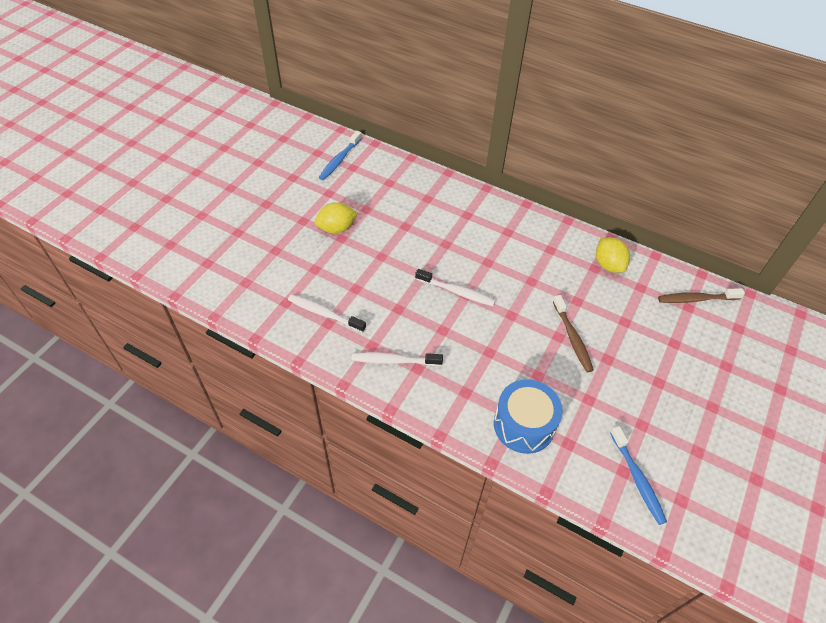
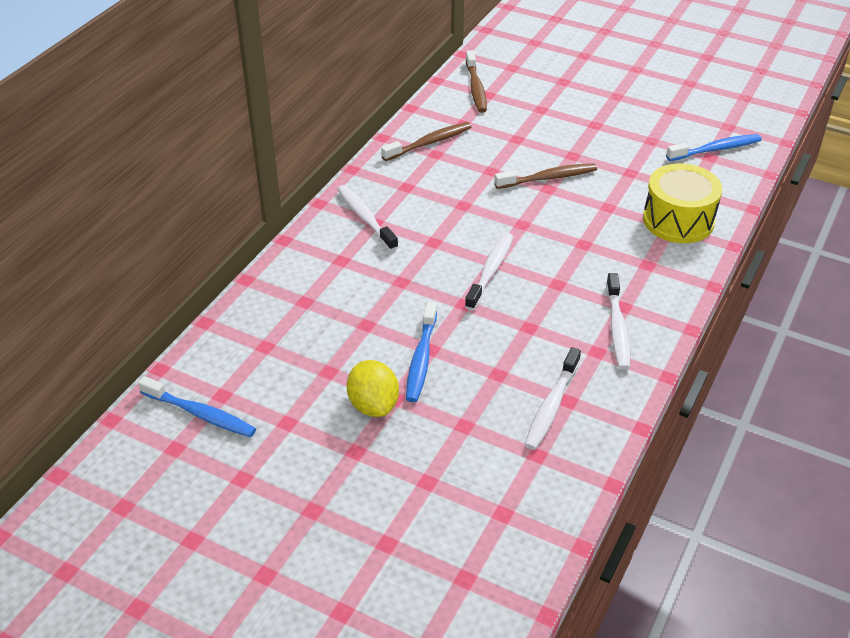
camera: 90 degrees left, 10 degrees down
blue drum [494,379,563,454] -> yellow drum [643,163,722,243]
yellow lemon [596,237,630,273] -> brown toothbrush [381,122,471,161]
none -> white toothbrush [337,185,398,251]
none -> blue toothbrush [406,301,437,402]

